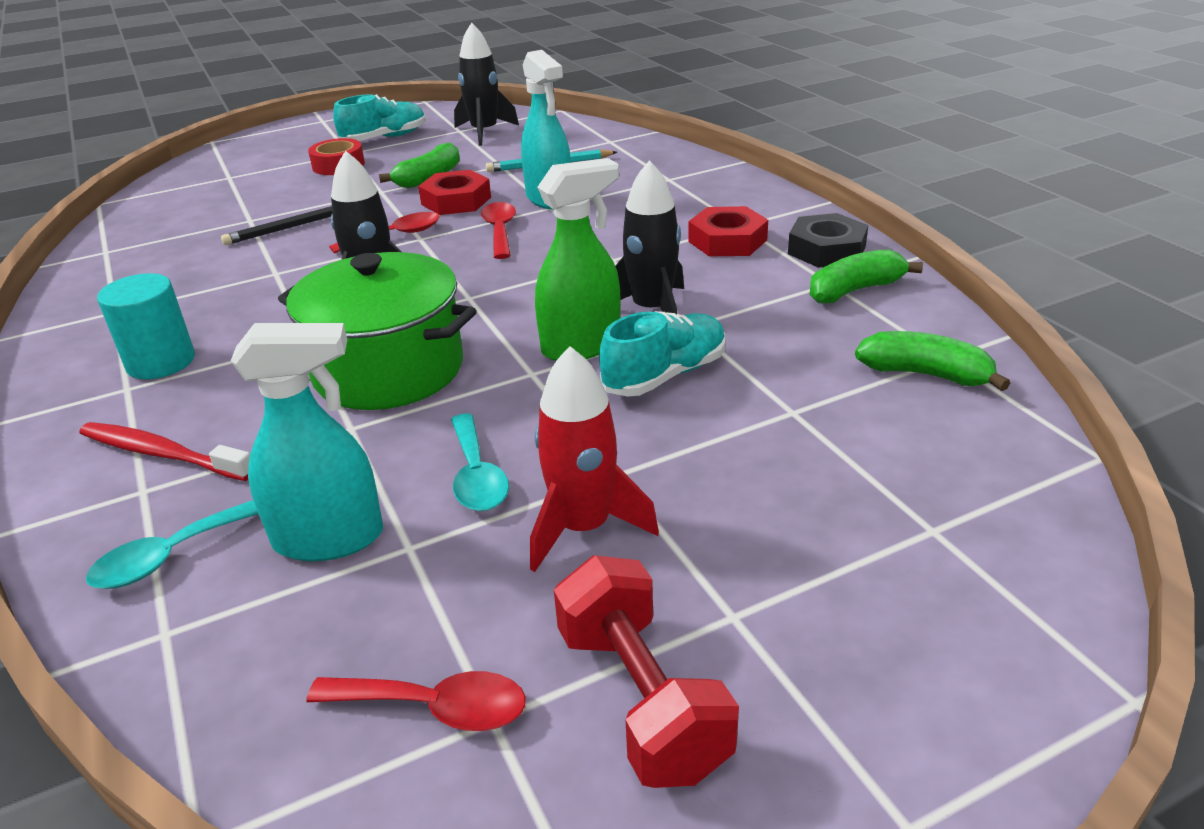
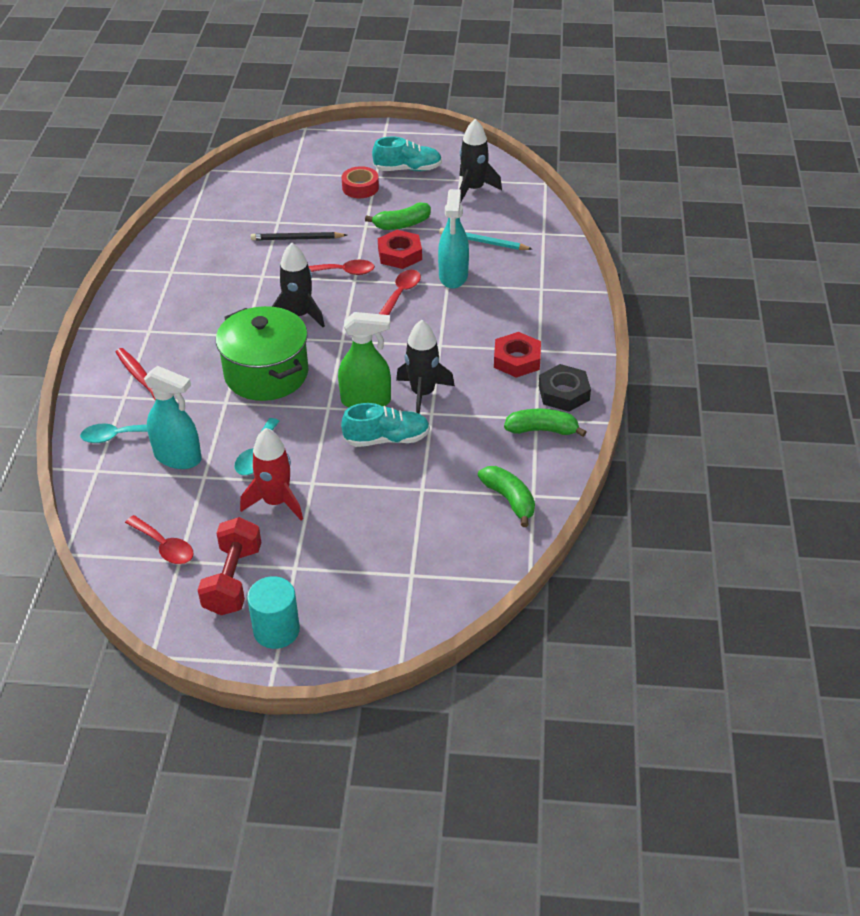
camera: 30 degrees right, 10 degrees up
turquoise cylinder [97,273,195,379] -> turquoise cylinder moved to [247,576,300,649]

